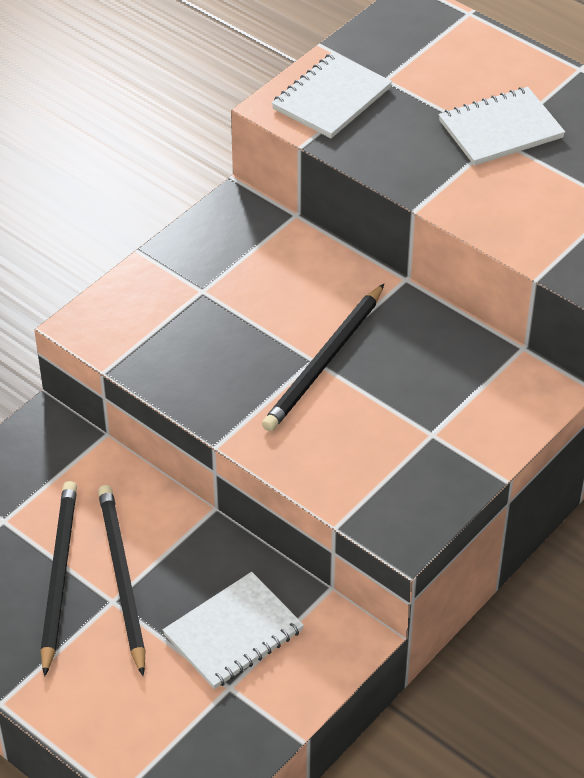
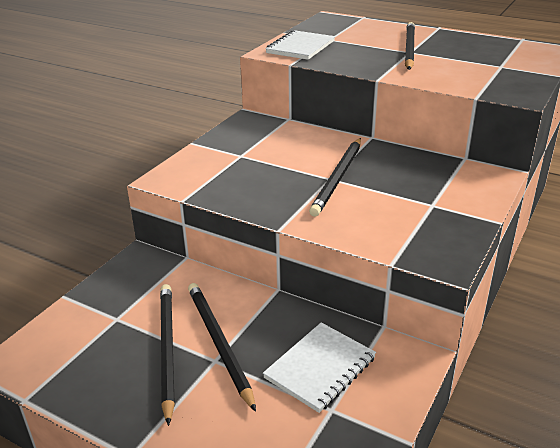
camera: 10 degrees left, 15 degrees down
white notebook [439,87,565,166] -> black pencil [405,22,415,70]

